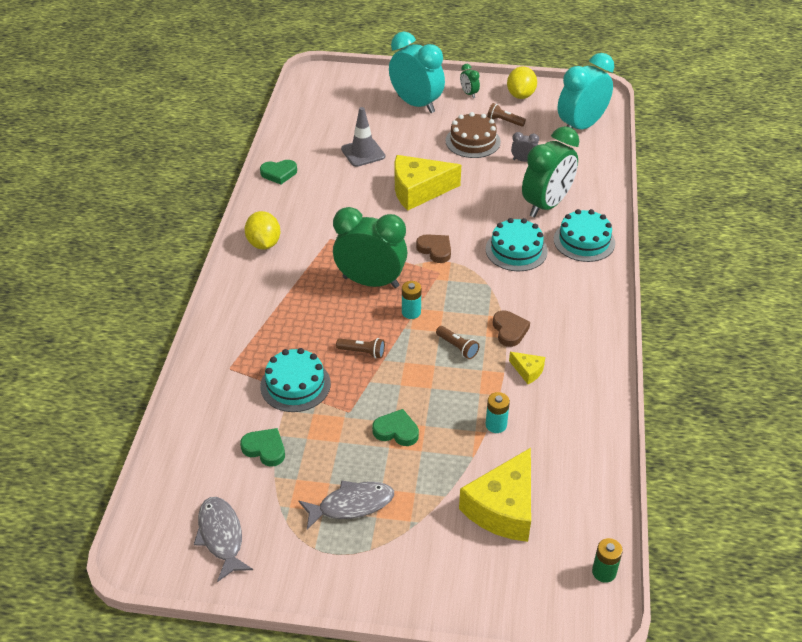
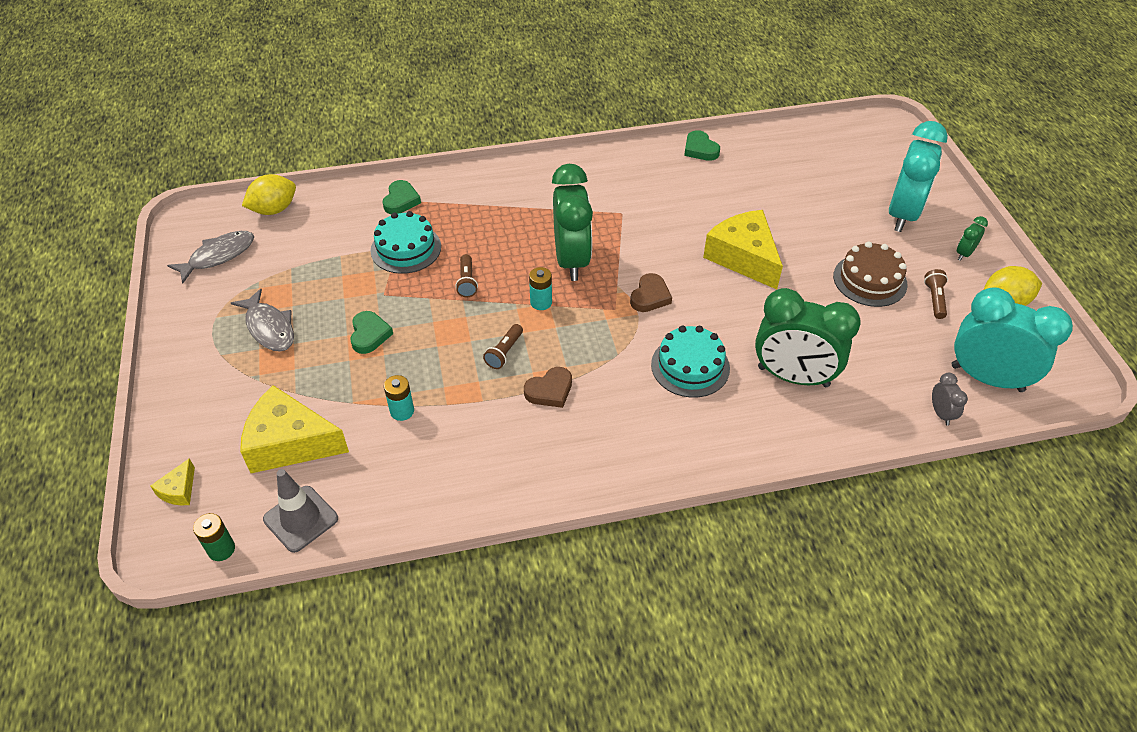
camera: 70 degrees right, 5 degrees up
green heart [240,428,285,467] -> green heart moved to [383,180,421,214]
yellow lemon [244,211,280,250] -> yellow lemon moved to [242,174,296,215]
grey traffic cone [341,107,385,167] -> grey traffic cone moved to [263,469,338,553]
yellow cheese [509,352,545,384] -> yellow cheese moved to [150,458,195,505]
grey clock [511,132,539,162] -> grey clock moved to [932,373,968,426]
turquoise cake [554,209,615,262] -> none

